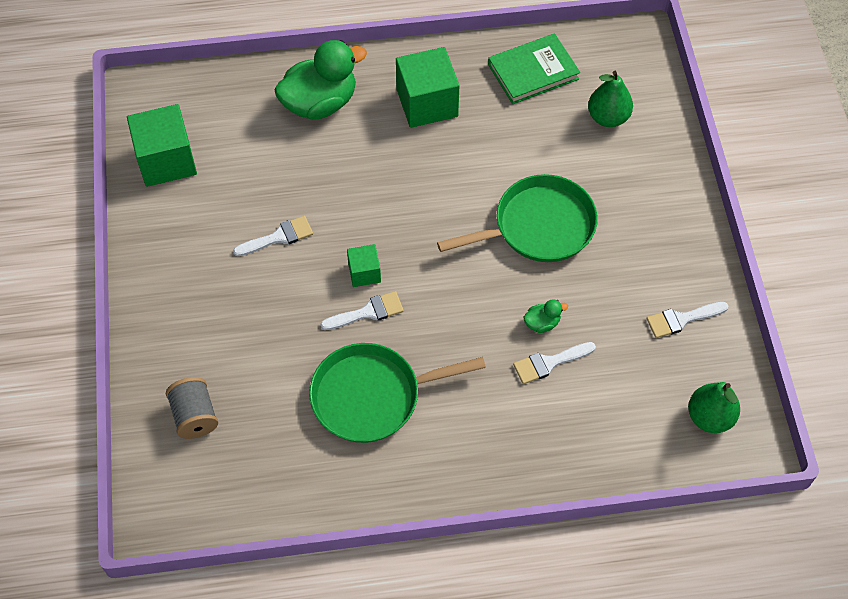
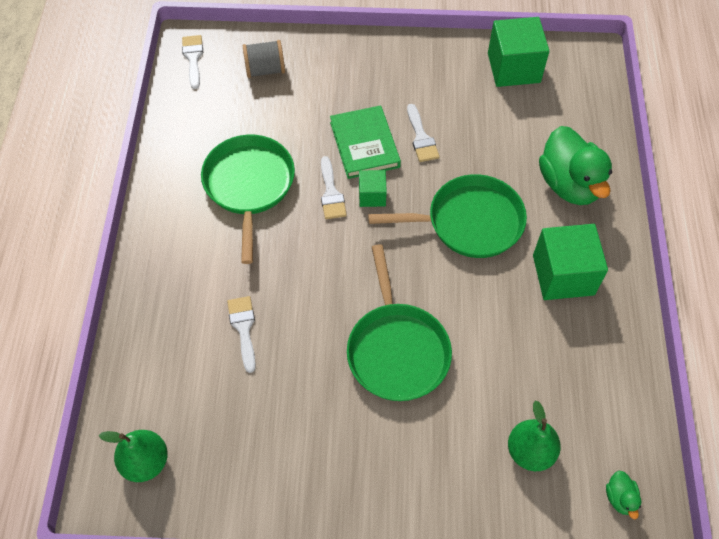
camera: 100 degrees right, 0 degrees up
green book [488,33,580,104] -> green book moved to [330,105,401,179]
green duck [523,300,568,333] -> green duck moved to [606,471,641,519]
white brush [646,302,728,338] -> white brush moved to [182,35,203,89]
none -> green pan [368,174,527,258]

